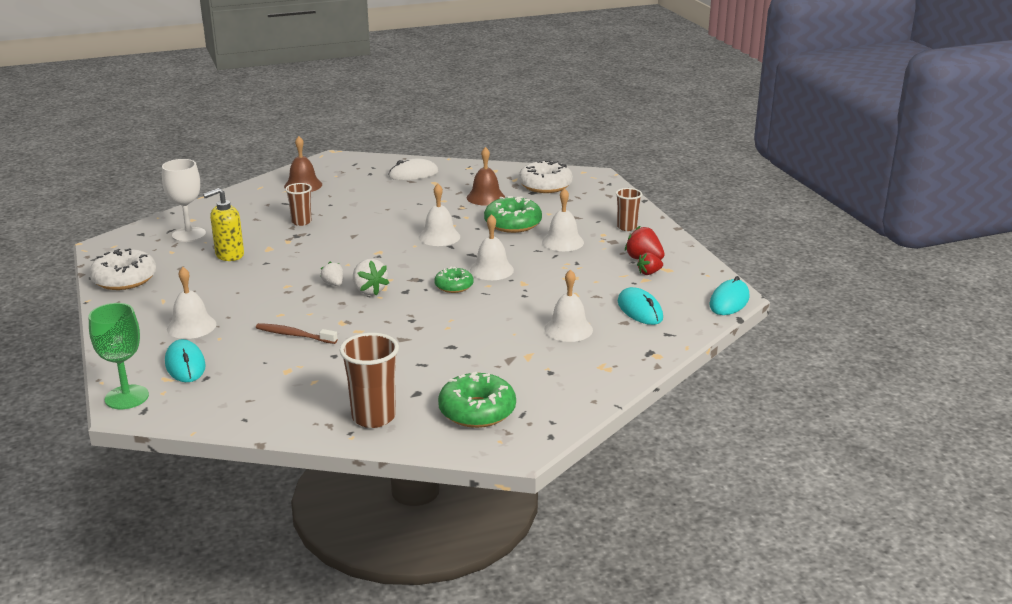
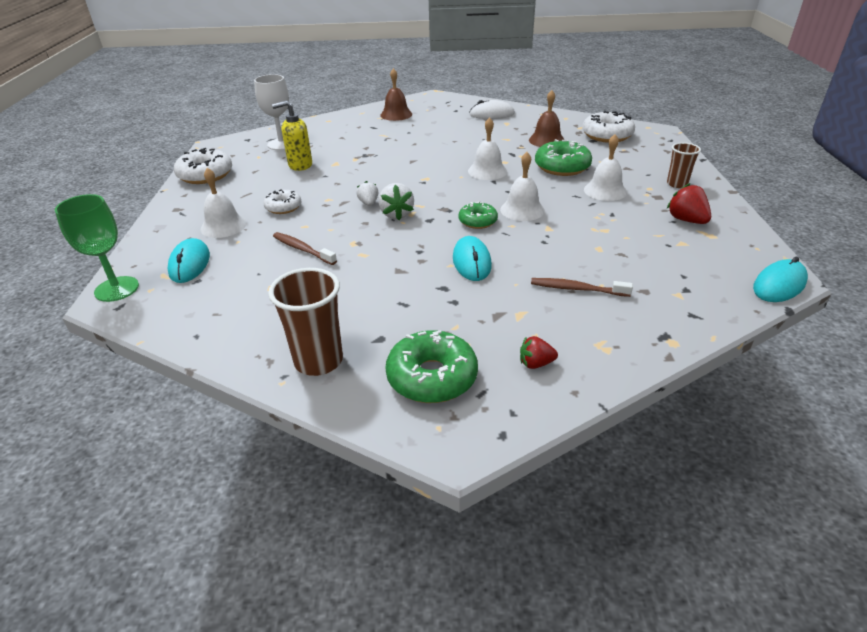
camera: 20 degrees right, 10 degrees up
brown cup [285,183,312,226] -> none
white bell [545,269,593,342] -> brown toothbrush [531,278,633,297]
turquoise mouse [618,287,663,325] -> turquoise mouse moved to [453,236,492,281]
red strawberry [637,252,663,275] -> red strawberry moved to [520,336,558,369]
none -> white donut [263,189,302,214]

